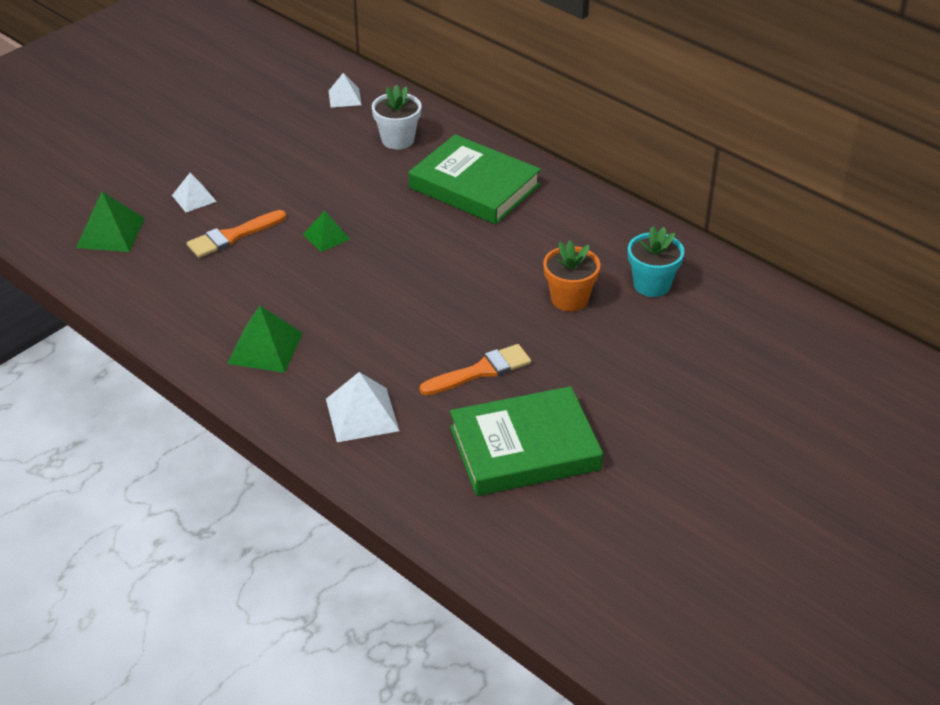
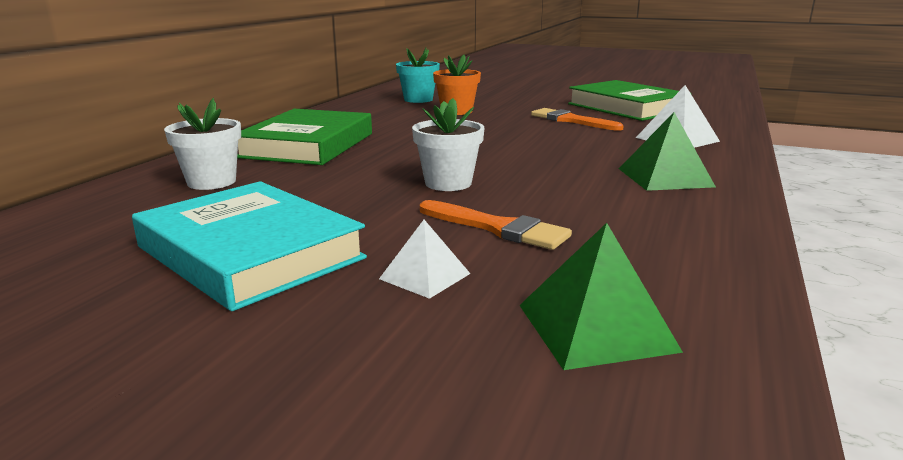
camera: 110 degrees left, 20 degrees down
green pyramid [303,211,350,252] -> white flower pot [412,98,484,191]
white pyramid [329,73,362,107] -> none
none -> turquoise book [132,181,367,311]

